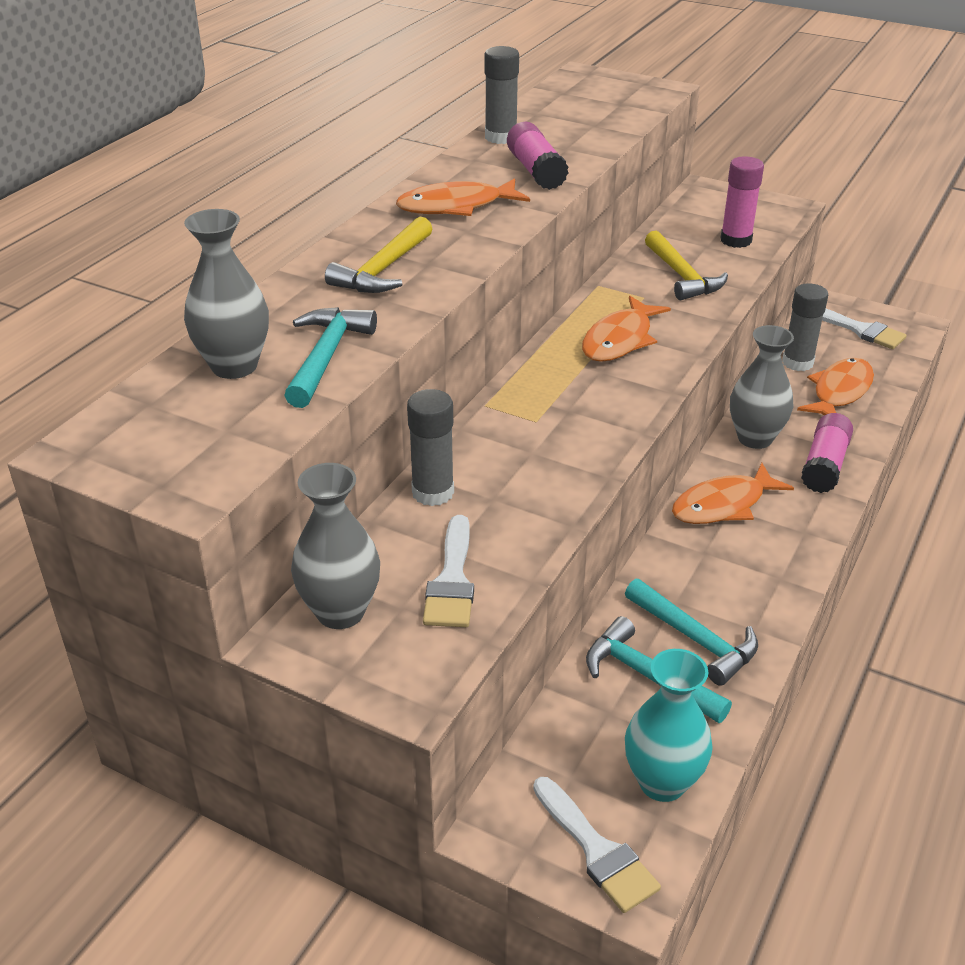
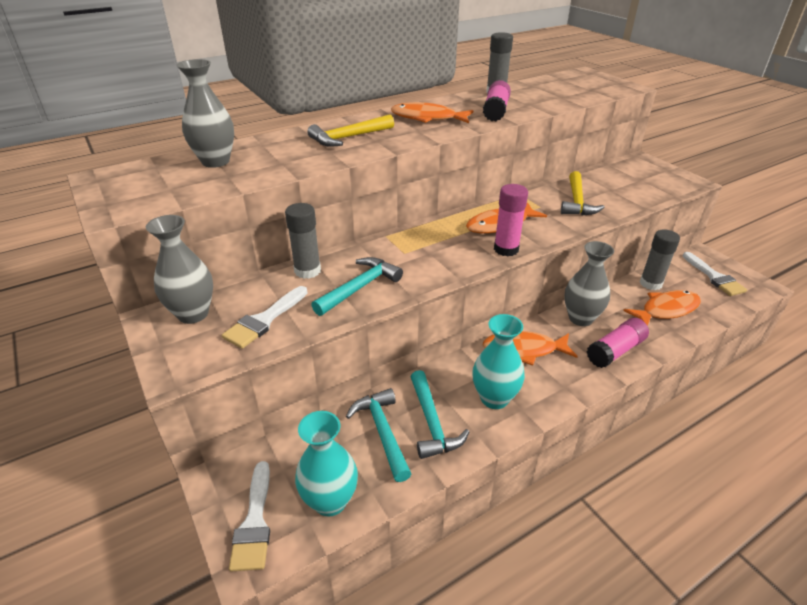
camera: 30 degrees right, 0 degrees up
turquoise hammer [284,307,377,408] -> turquoise hammer moved to [311,257,403,316]
pink glue stick [720,156,764,248] -> pink glue stick moved to [494,184,528,257]
none -> turquoise vase [472,314,525,409]

